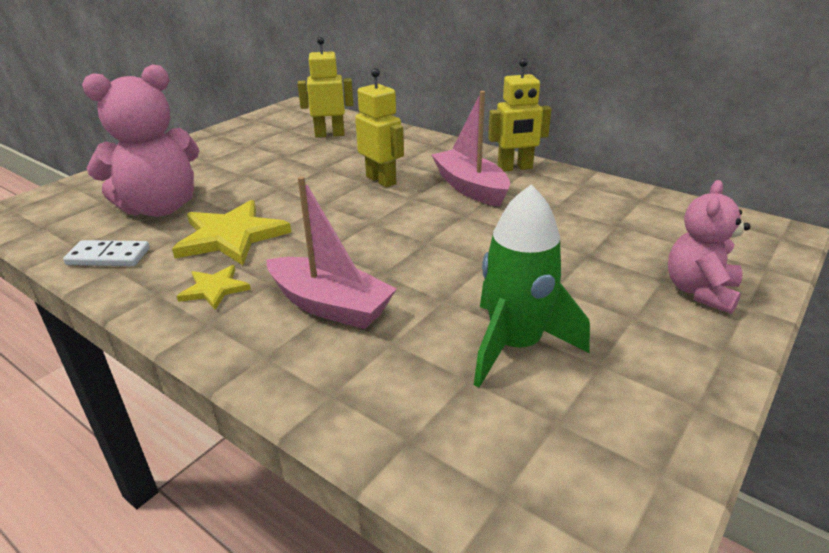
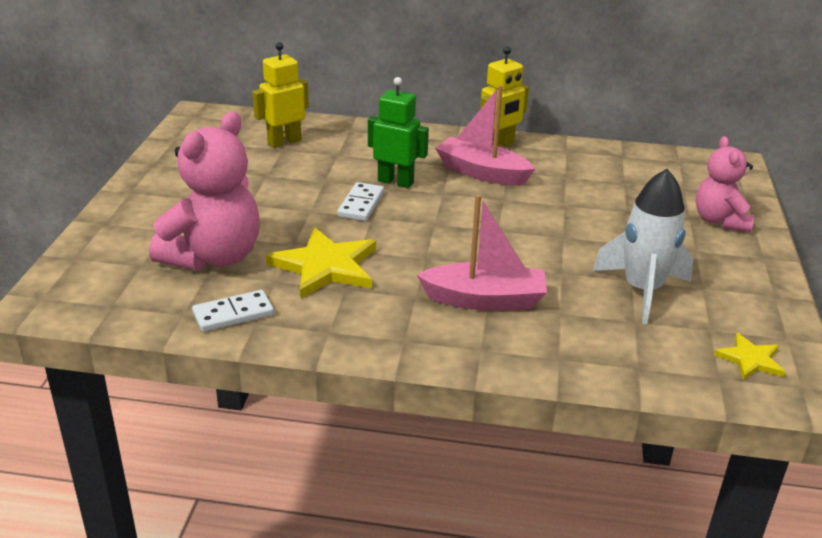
camera: 30 degrees left, 0 degrees up
yellow star [177,265,251,310] -> yellow star moved to [714,333,786,380]
yellow robot [355,68,404,188] -> green robot [368,77,429,188]
green rocket [474,184,590,388] -> white rocket [593,169,693,324]
none -> white domino [337,182,384,221]

